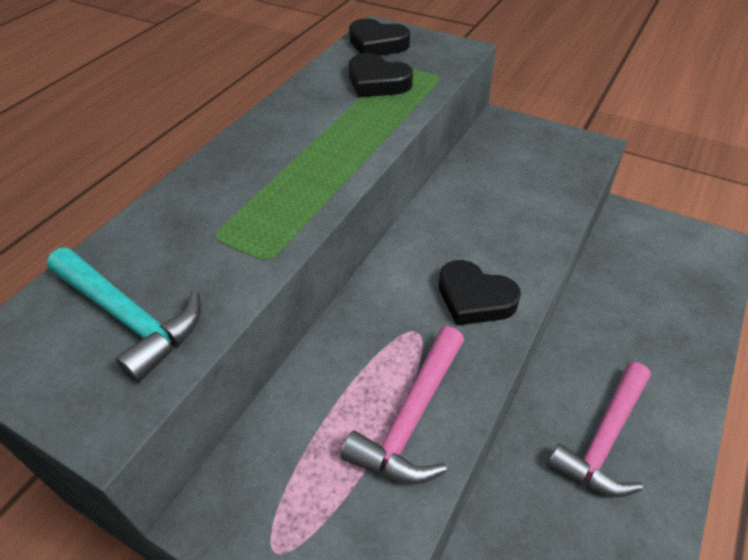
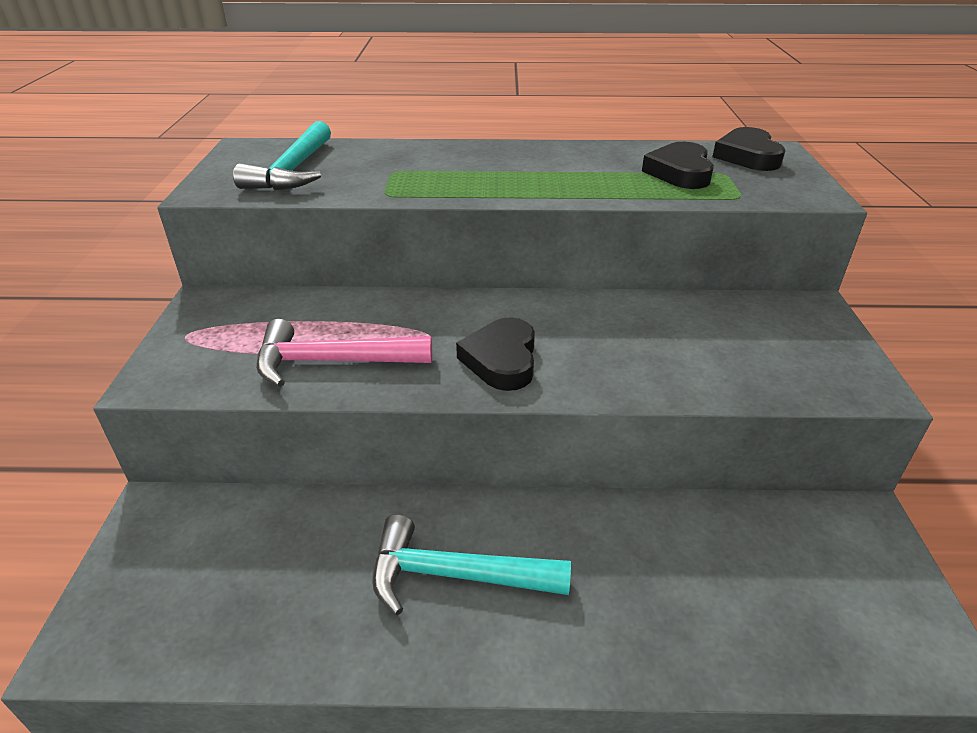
camera: 60 degrees right, 10 degrees down
pink hammer [547,362,650,497] -> turquoise hammer [372,514,571,615]

